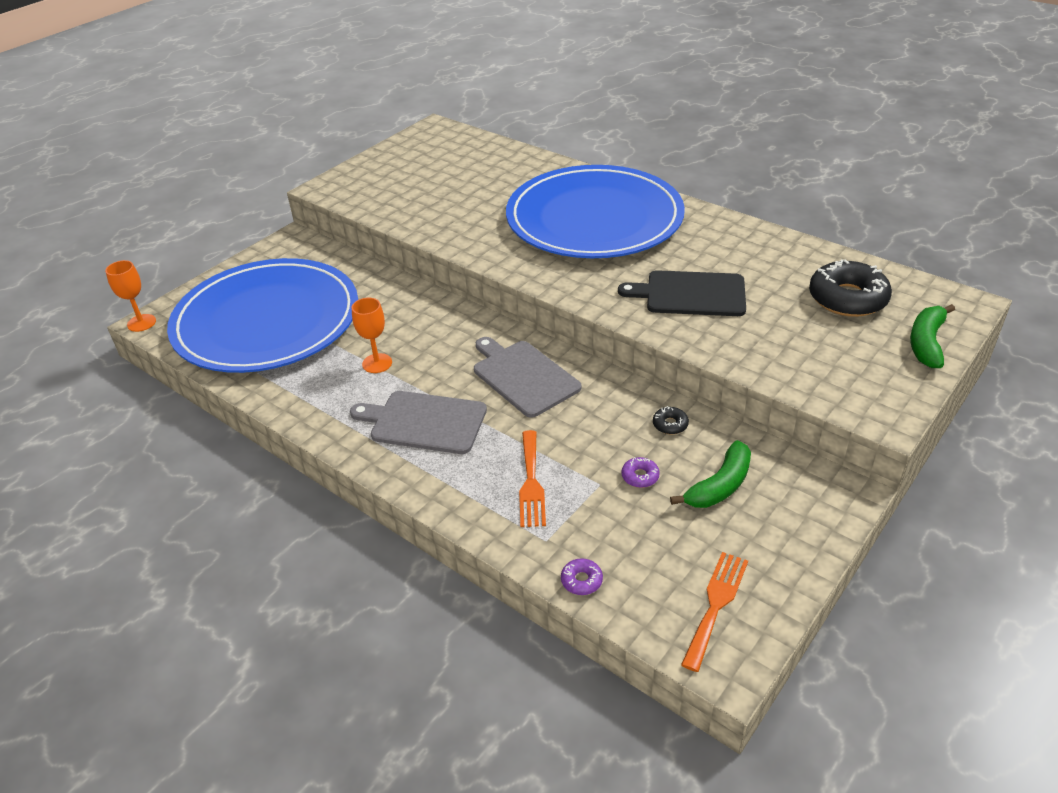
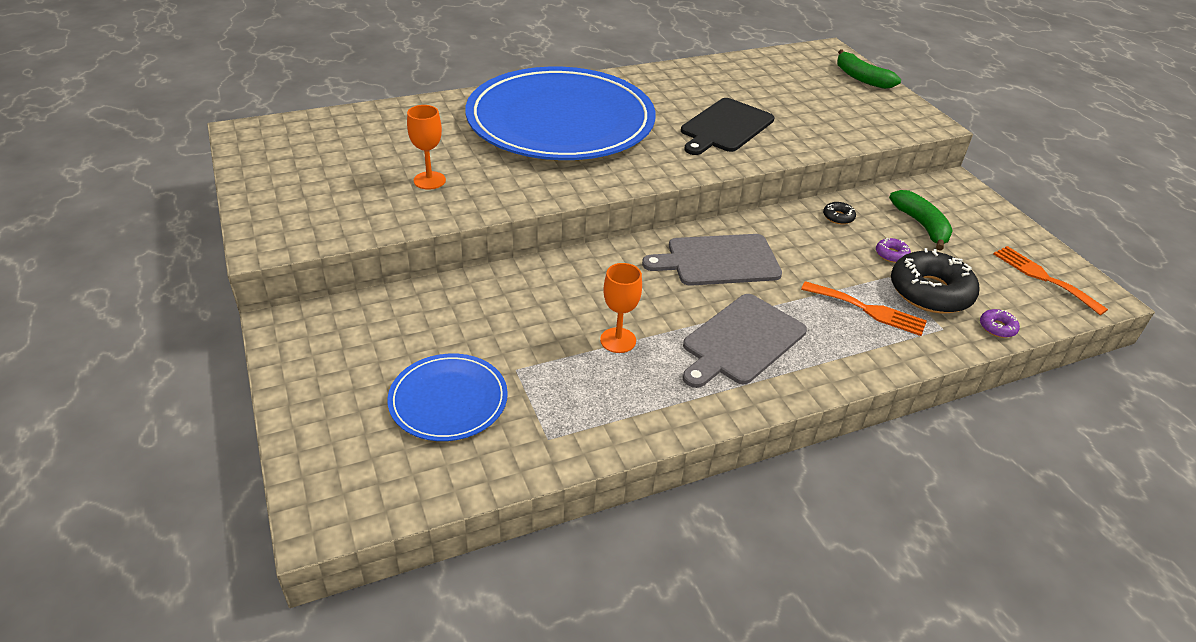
camera: 65 degrees left, 0 degrees up
orange goblet [105,260,156,332] -> orange goblet moved to [407,105,446,190]
blue plate [167,258,358,373] -> blue plate [388,353,508,441], size x0.45
black donut [809,260,892,317] -> black donut moved to [891,248,979,313]

